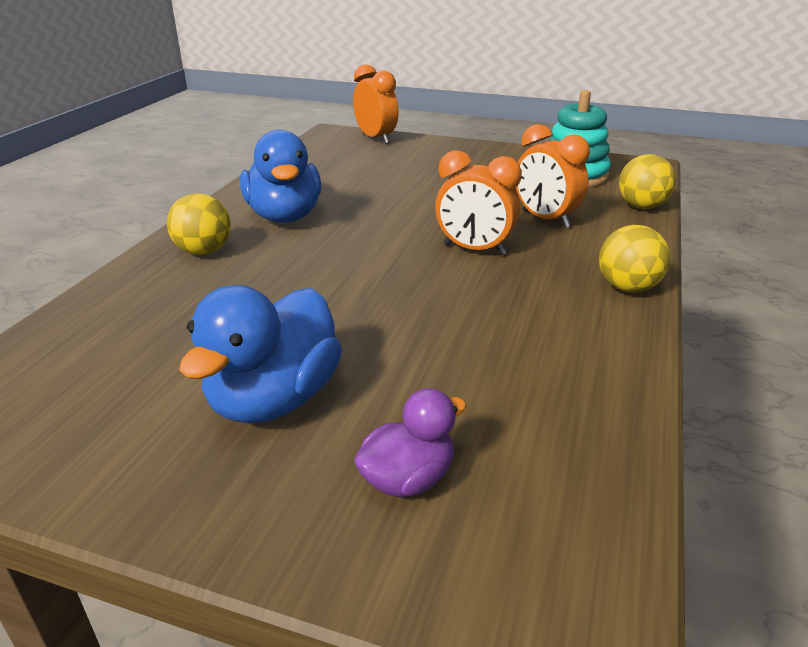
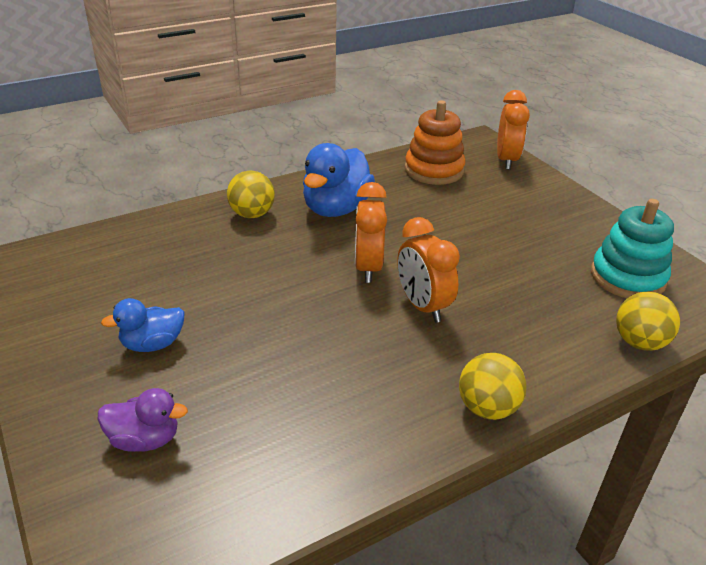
camera: 40 degrees right, 5 degrees up
blue duck [179,285,342,423] -> blue duck [101,298,184,352], size x0.58
orange clock [516,124,590,228] -> orange clock moved to [355,182,387,283]
none -> orange stacking toy [405,101,466,185]

